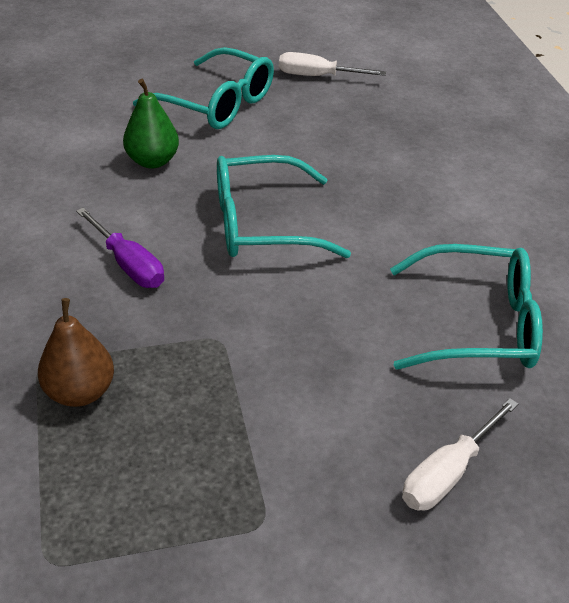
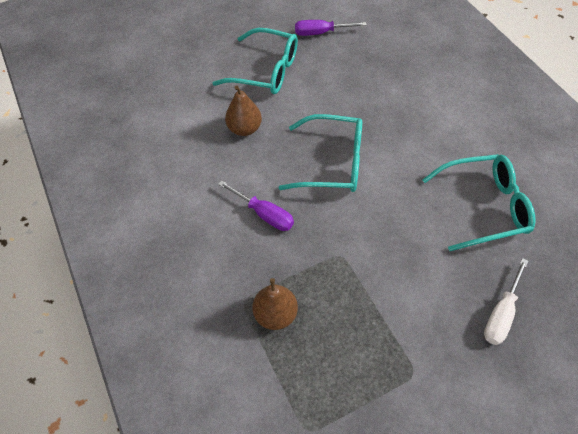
camera: 10 degrees left, 15 degrees up
green pear [123,79,179,169] -> brown pear [225,85,262,136]
turquoise glasses [217,155,351,258] -> turquoise glasses turned 150 degrees counterclockwise [279,114,362,192]
white screwdriver [279,52,386,76] -> purple screwdriver [295,20,367,36]

